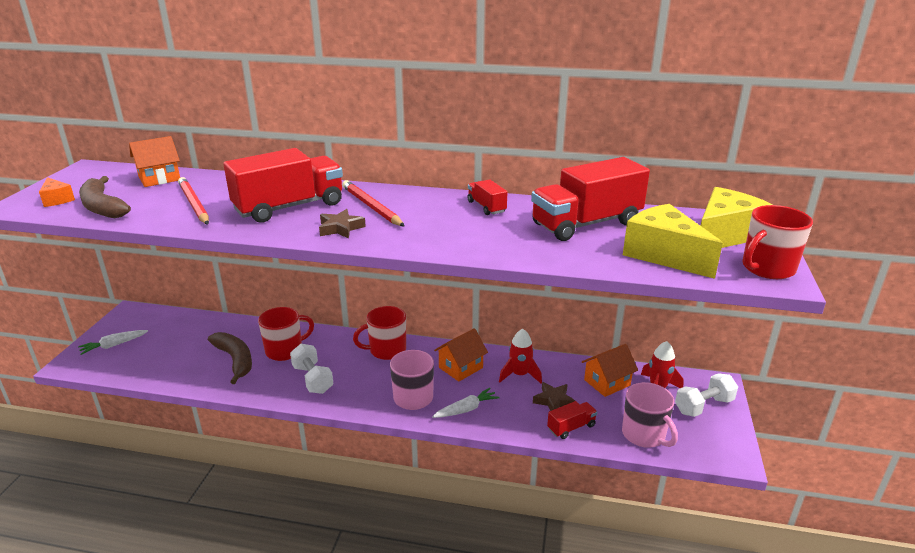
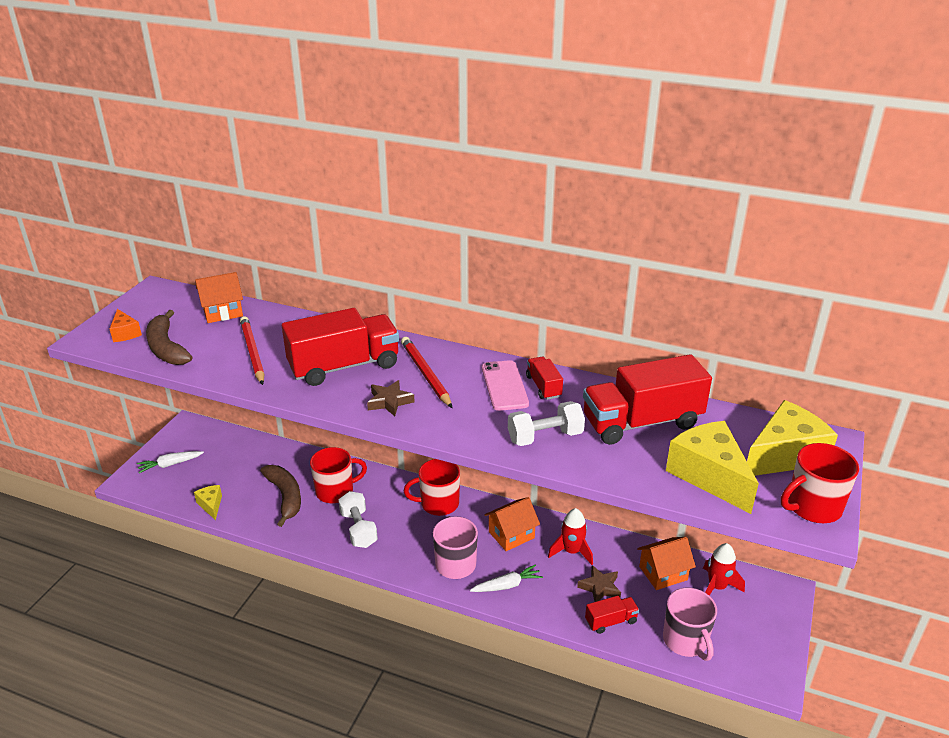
camera: 10 degrees right, 5 degrees up
white dumbbell [675,373,738,417] -> white dumbbell moved to [508,401,585,446]
none -> yellow cheese [194,485,222,520]
none -> pink phone [482,360,529,411]

